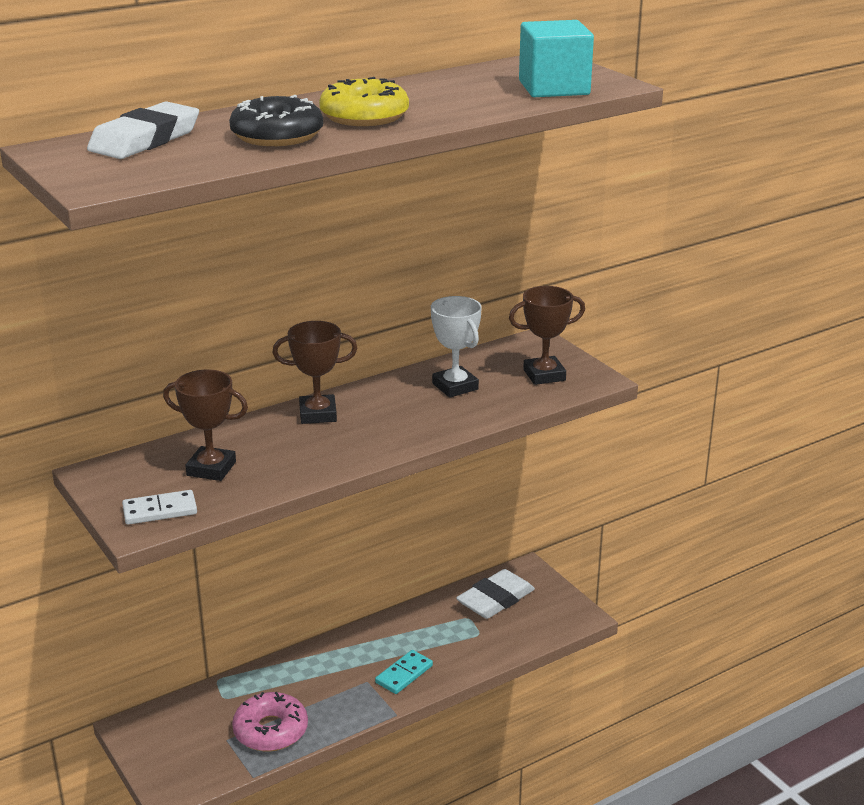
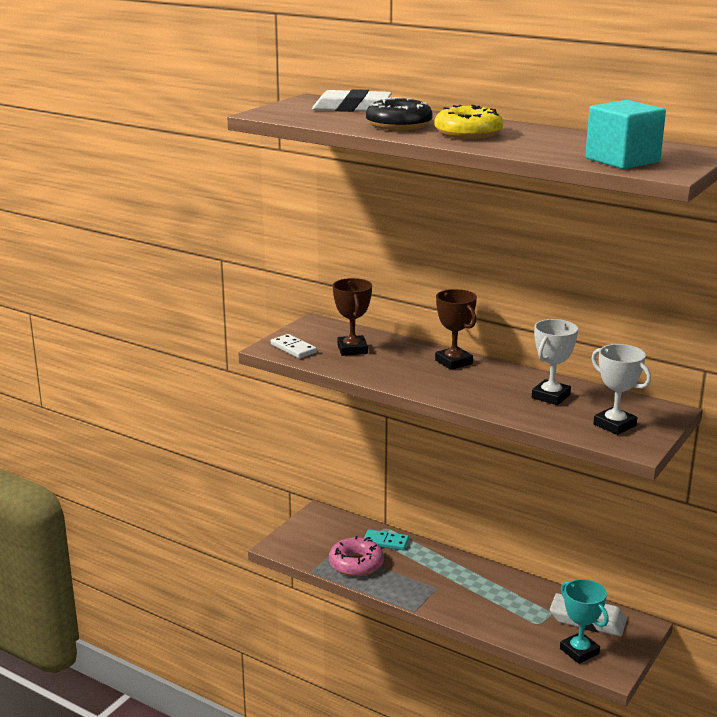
camera: 65 degrees right, 5 degrees down
turquoise domino [375,650,433,694] -> turquoise domino moved to [364,530,409,550]
brown trophy [509,286,585,385] -> white trophy [591,344,651,435]
none -> turquoise trophy [560,579,609,664]

